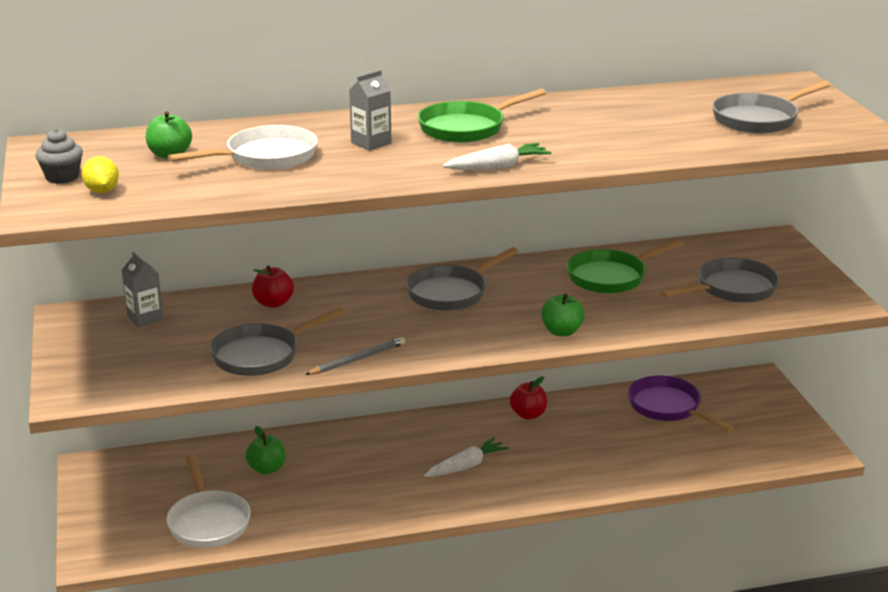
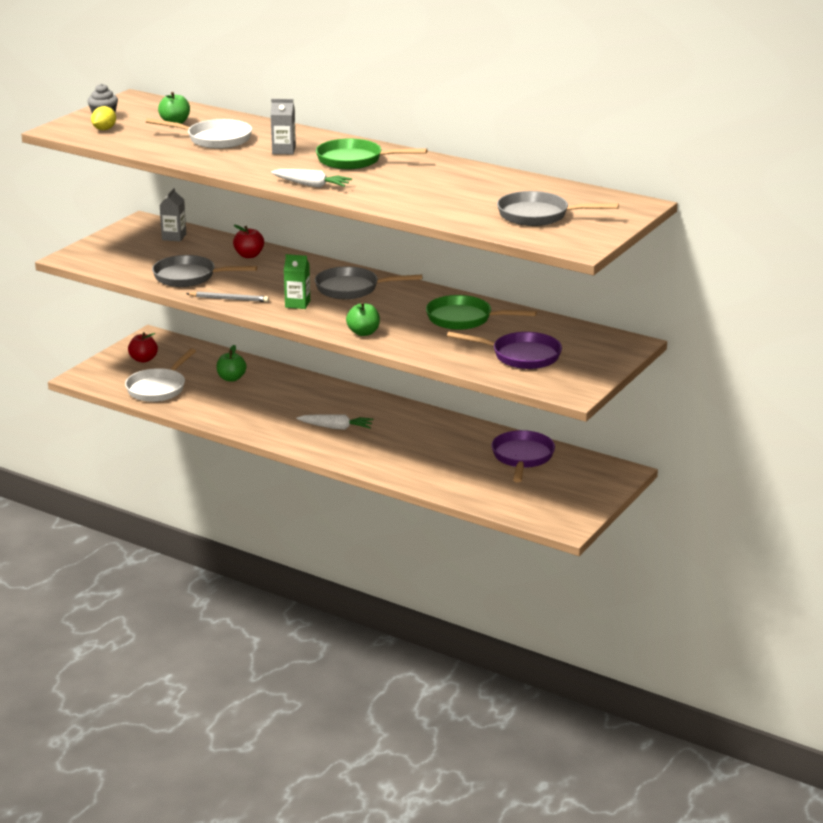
camera: 45 degrees right, 0 degrees up
red apple [510,376,547,419] -> red apple moved to [128,332,158,363]
grey pan [660,258,780,303] -> purple pan [447,331,562,369]
none -> green carton [284,254,310,309]

